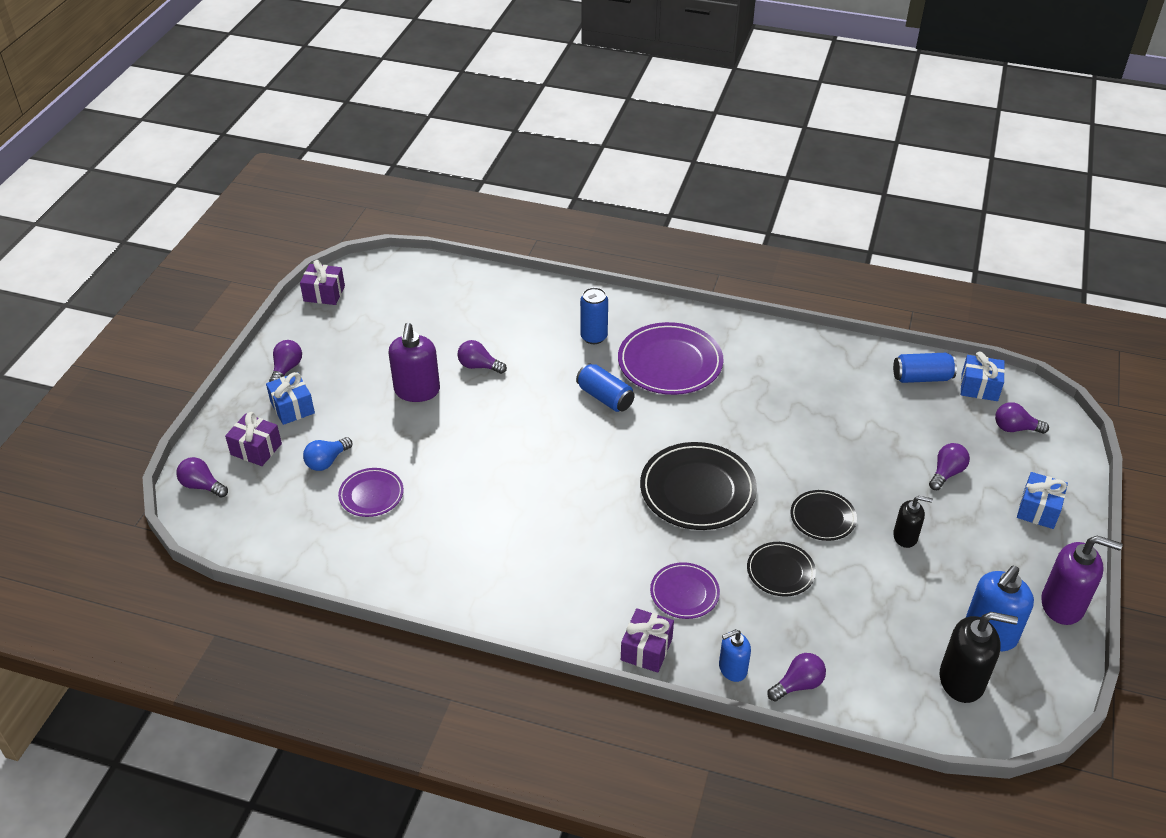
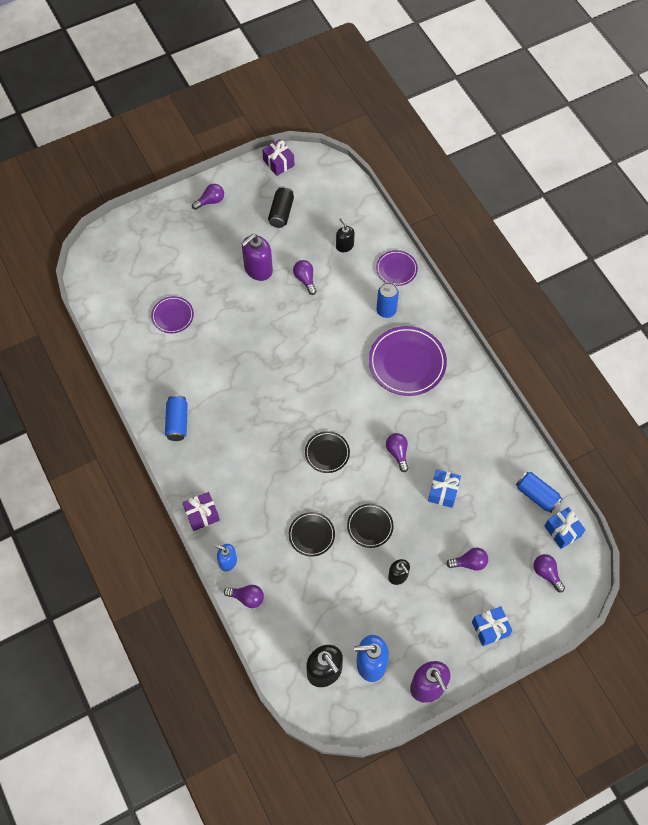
camera: 45 degrees right, 20 degrees up
purple light bulb [176,457,228,498] -> purple light bulb moved to [386,433,408,472]
purple gift [225,412,282,466] -> none
blue gift [266,372,315,425] -> blue gift moved to [428,469,461,508]
blue light bulb [303,437,352,471] -> none
blue can [576,363,635,412] -> blue can moved to [165,395,188,441]
black plate [640,442,757,530] -> black plate [305,431,350,473], size x0.56
purple plate [650,562,720,619] -> purple plate moved to [376,250,418,286]
none -> black can [268,186,294,228]
none -> black soap dispenser [336,218,355,252]

